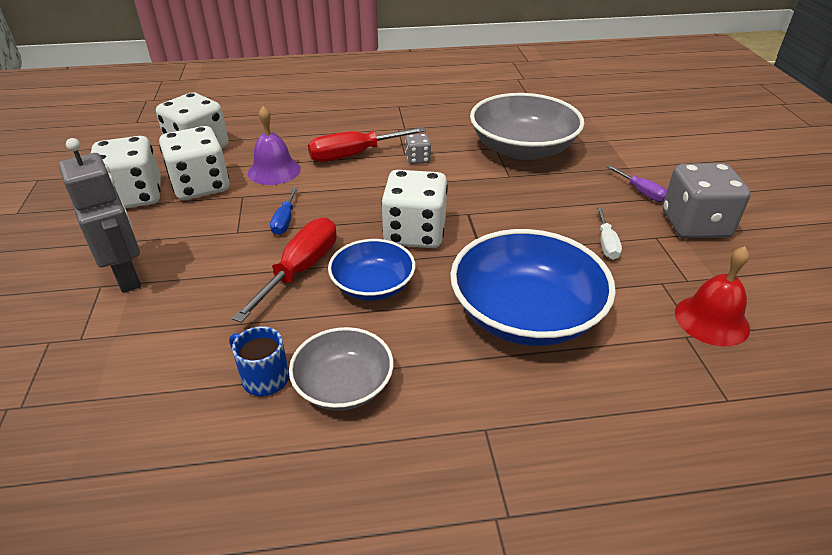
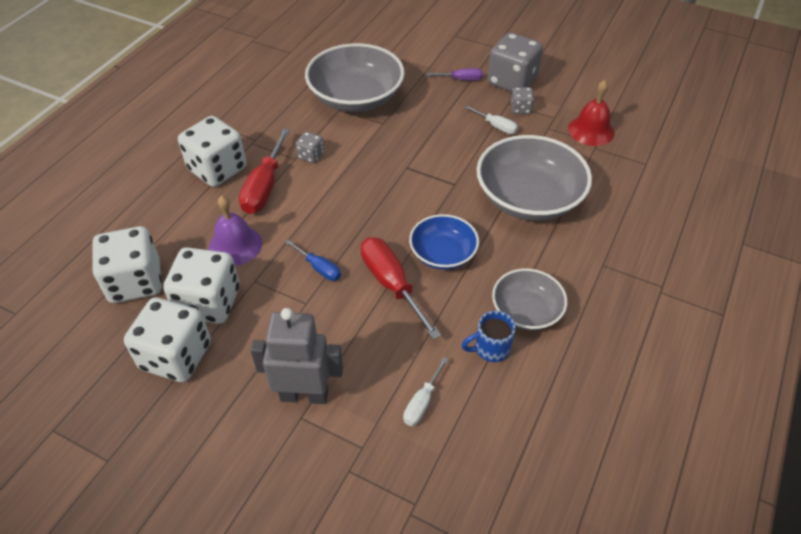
camera: 55 degrees left, 10 degrees up
white dice [381,170,448,248] -> white dice moved to [178,116,247,187]
blue bowl [450,229,616,346] -> grey bowl [477,135,592,221]
none -> white screwdriver [403,357,448,426]
none -> grey dice [511,87,534,114]

